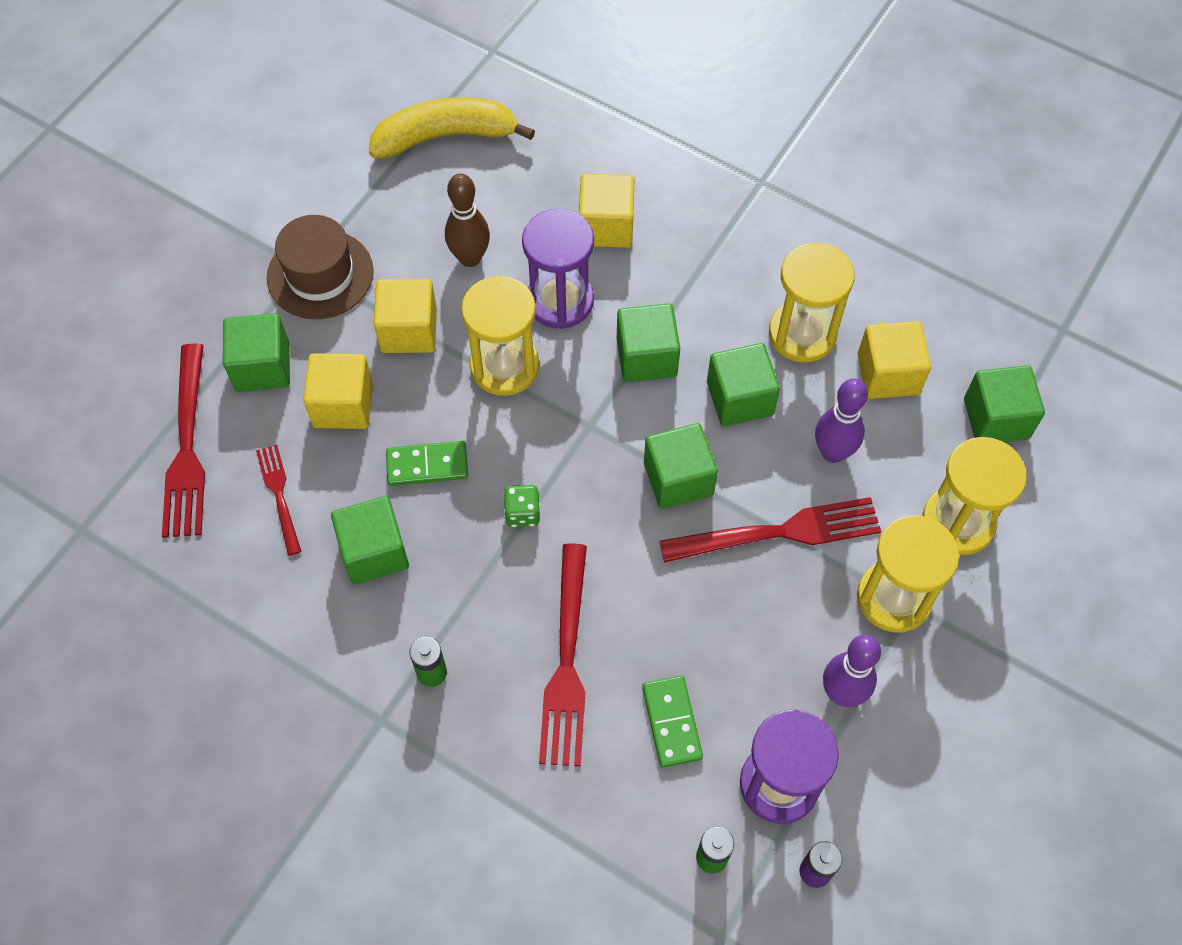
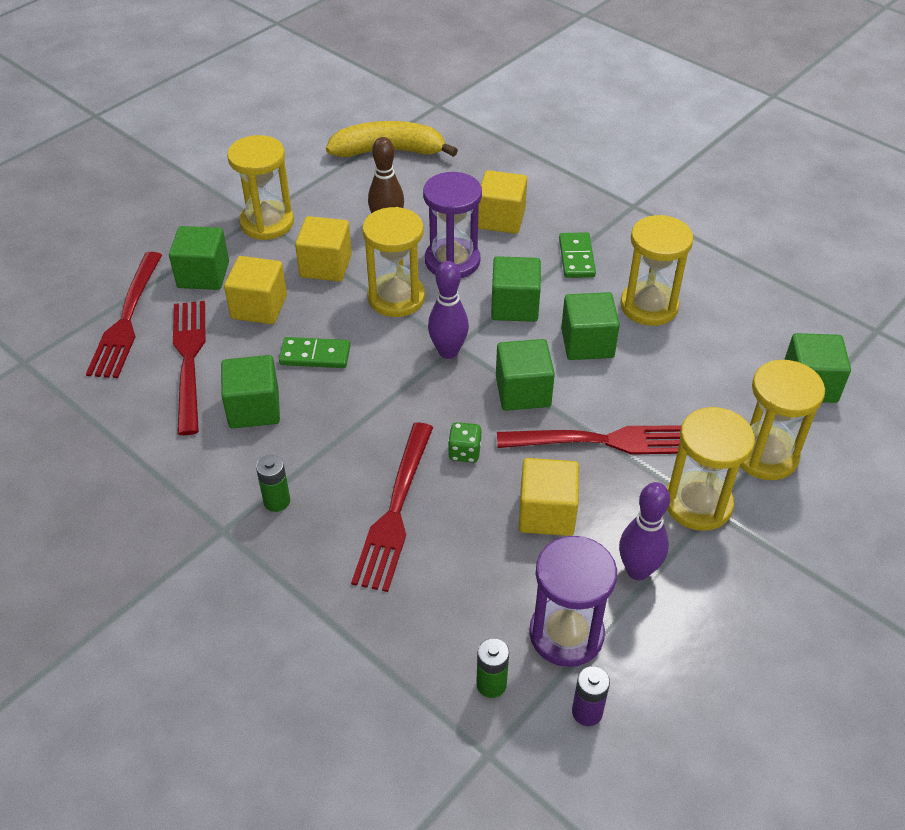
camera: 10 degrees right, 15 degrees down
red fork [256,444,302,556] -> red fork [173,301,206,435], size x1.76
brown hat [267,215,374,319] -> yellow hourglass [227,135,294,240]
green dice [503,485,540,527] -> green dice moved to [448,422,481,463]
green domino [642,676,703,768] -> green domino moved to [559,233,596,278]
purple bowling pin [815,378,868,463] -> purple bowling pin moved to [428,261,469,359]
yellow cube [858,321,931,399] -> yellow cube moved to [519,458,579,536]

